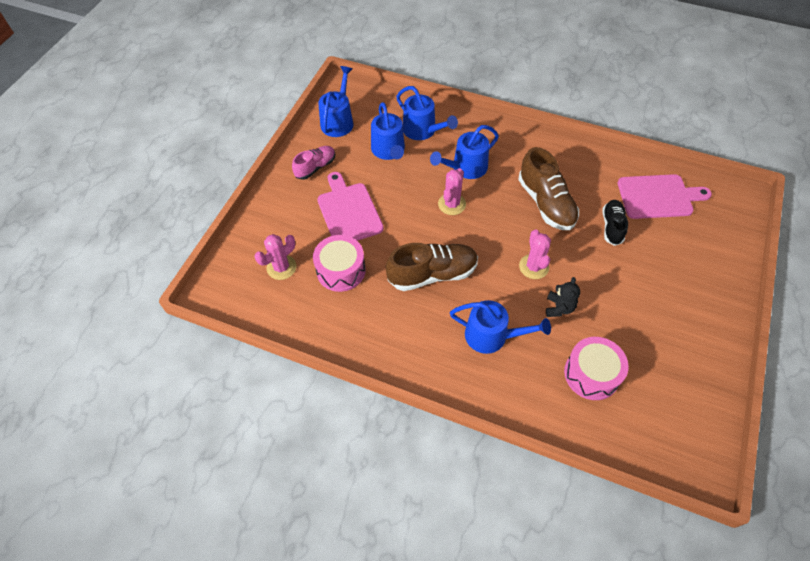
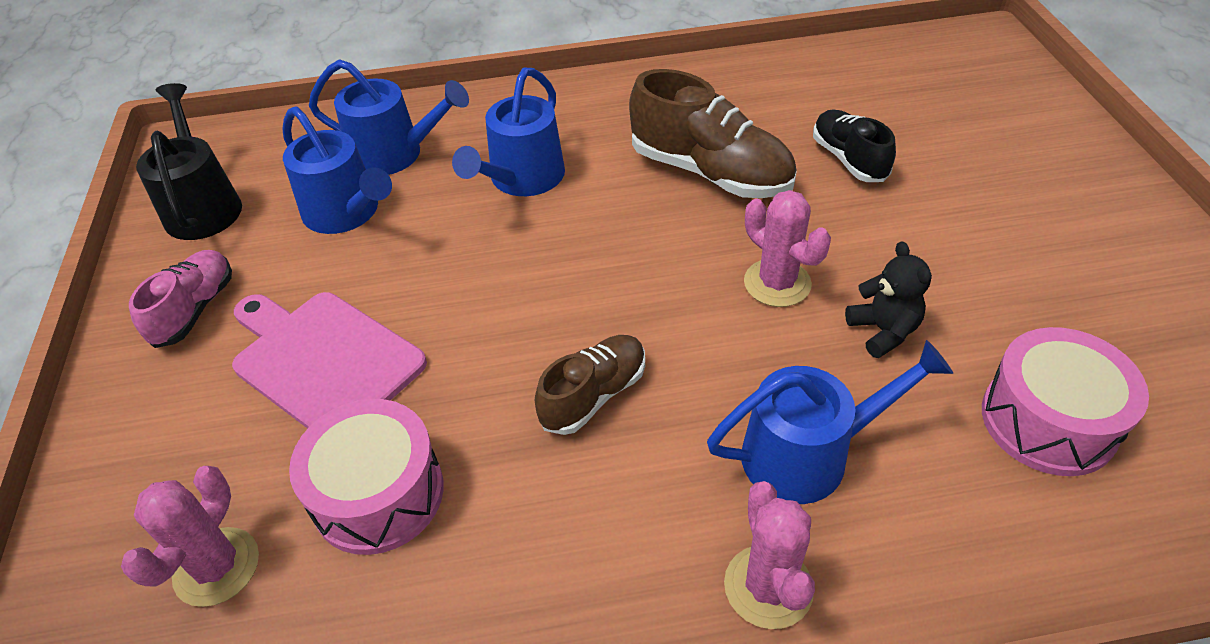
camera: 30 degrees left, 10 degrees down
blue watering can [318,66,353,137] -> black watering can [136,83,242,240]
brown shoe [386,243,478,291] -> brown shoe [535,335,645,435], size x0.60
pink cactus [438,168,466,215] -> pink cactus moved to [724,481,815,629]
pink cutting board [617,174,712,219] -> none

